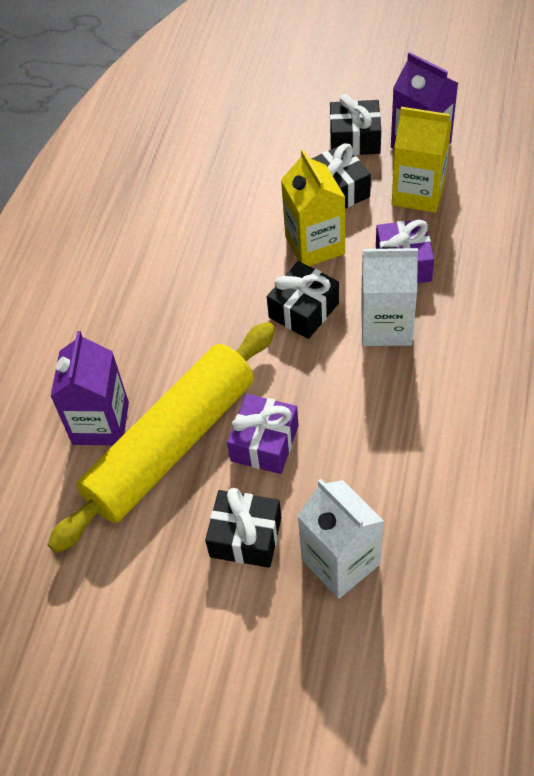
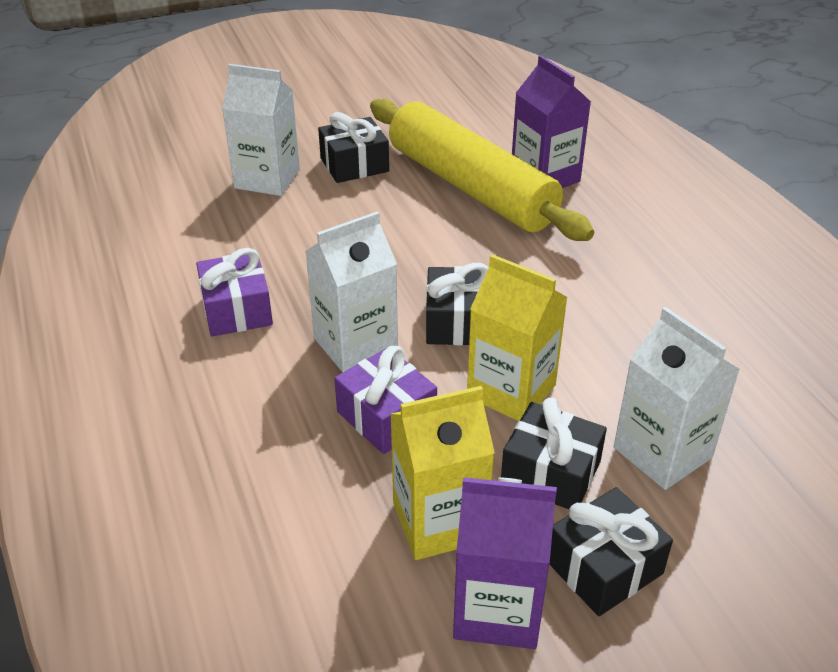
camera: 140 degrees right, 15 degrees down
yellow rolling pin [47,322,275,553] -> yellow rolling pin turned 45 degrees counterclockwise [370,99,594,241]
purple gift [227,394,299,474] -> purple gift moved to [196,248,273,336]
none -> white carton [614,307,740,490]

